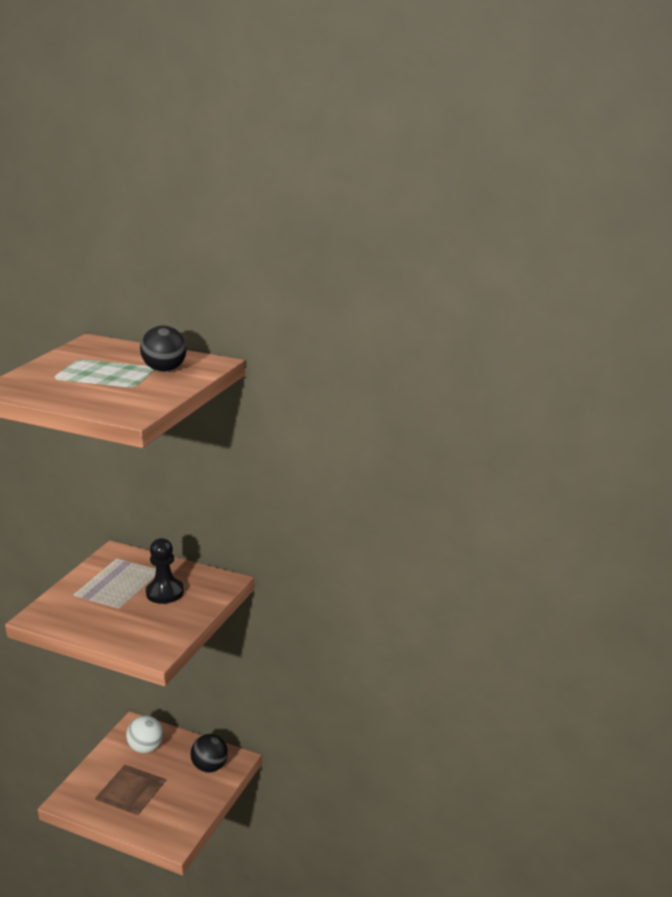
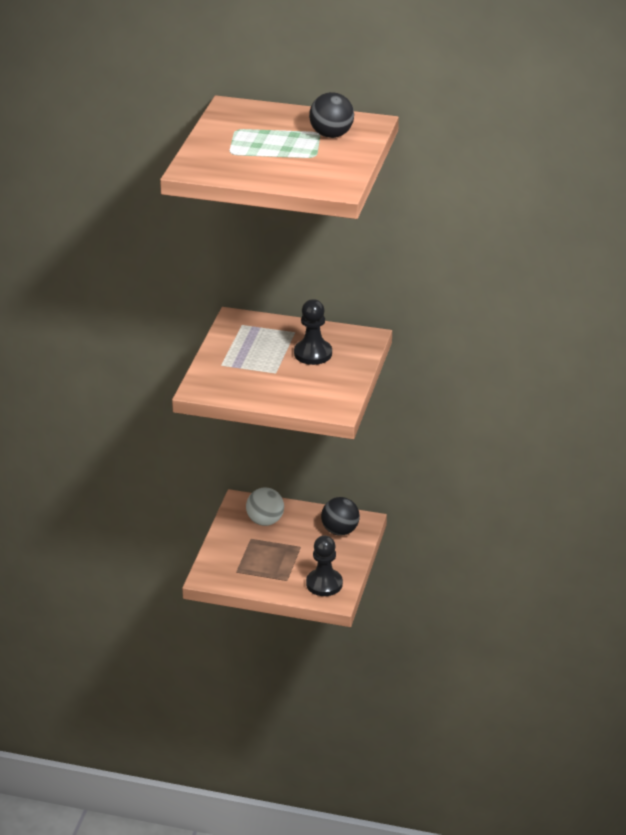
camera: 10 degrees left, 10 degrees up
none -> black pawn [306,535,343,596]

